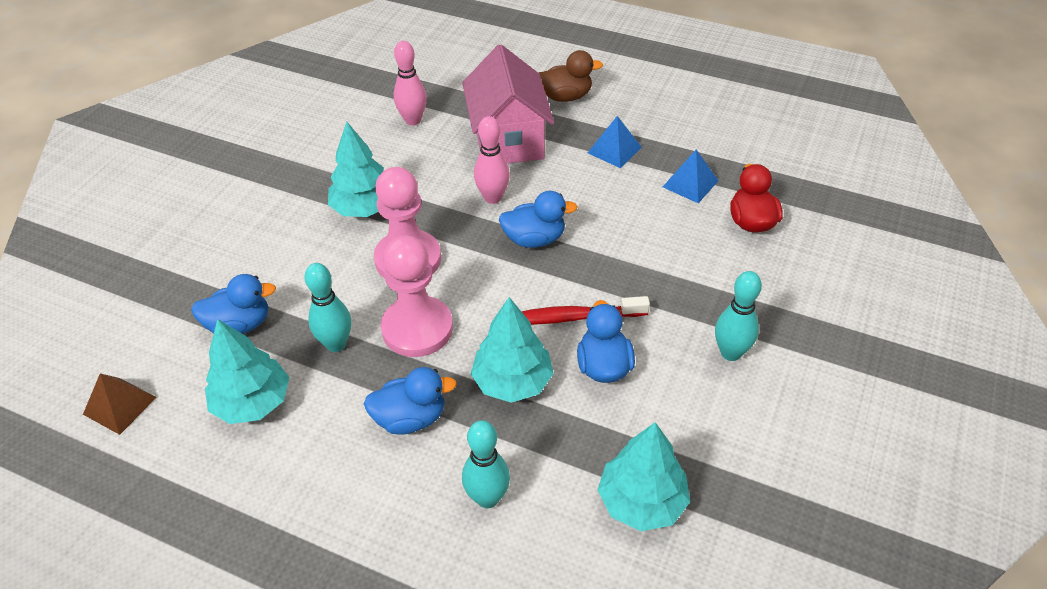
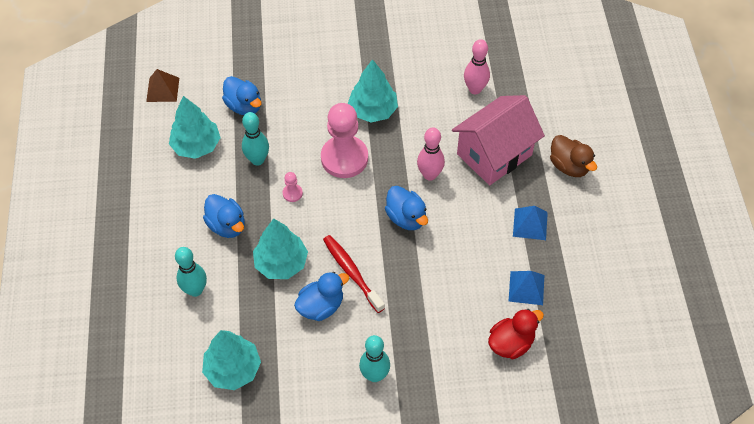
camera: 60 degrees right, 10 degrees up
pink pawn [381,236,453,357] -> pink pawn [283,172,303,202], size x0.41

